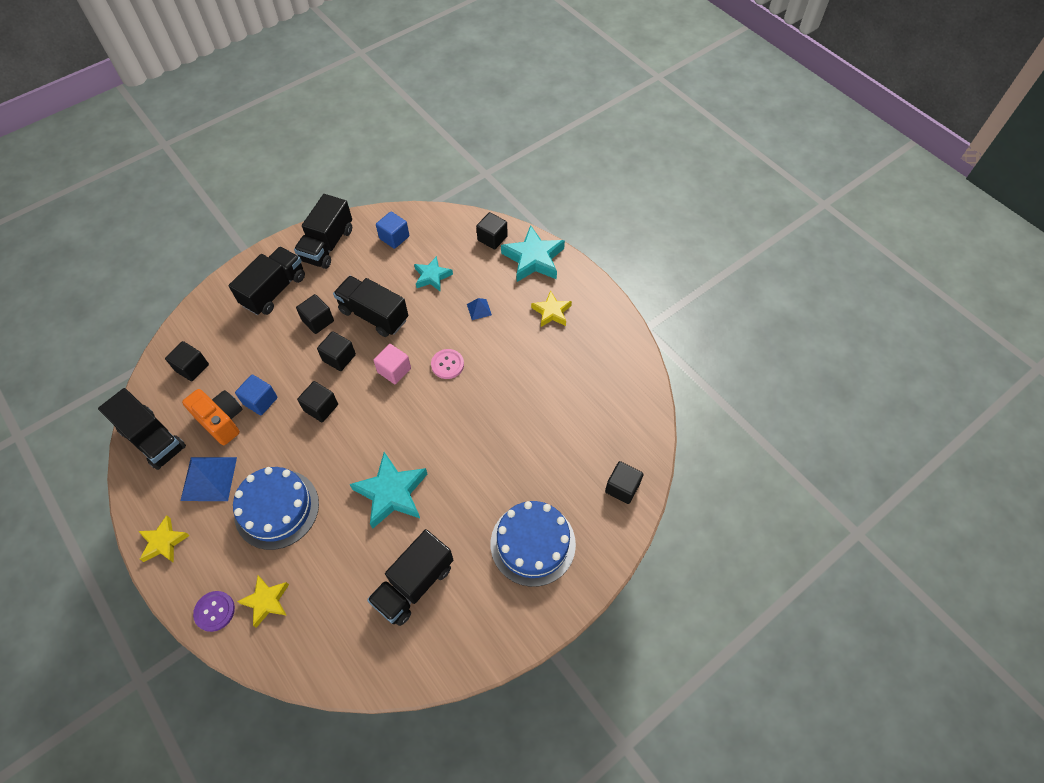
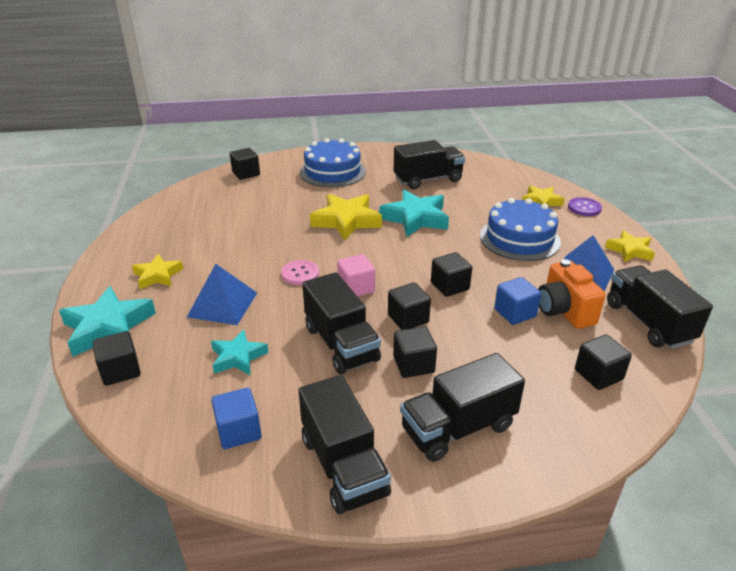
camera: 150 degrees left, 25 degrees down
black truck [294,194,352,269] -> black truck turned 105 degrees clockwise [299,375,391,514]
blue pyramid [467,298,492,320] -> blue pyramid [187,264,257,325], size x2.01
none -> yellow star [310,194,382,241]

